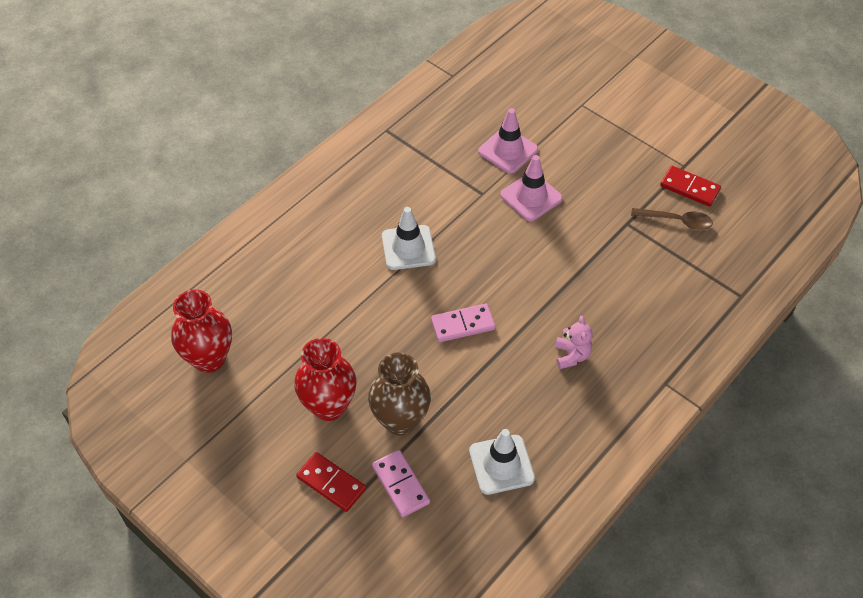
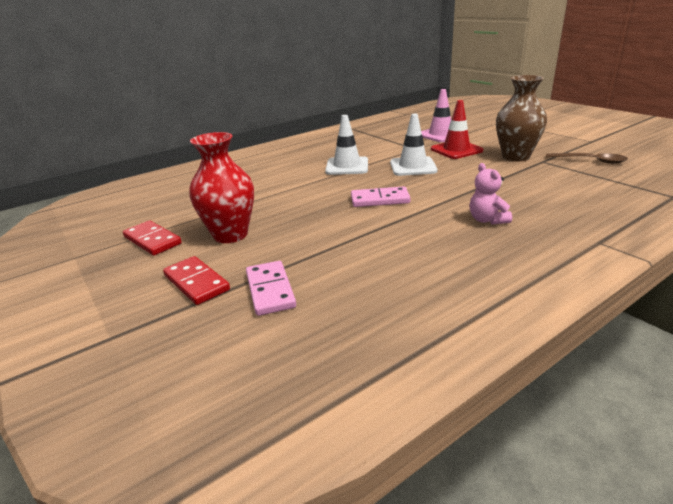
camera: 15 degrees right, 25 degrees down
red vase [171,289,232,373] -> none
brown vase [368,353,431,435] -> brown vase moved to [496,75,547,161]
white traffic cone [469,429,535,495] -> white traffic cone moved to [390,114,438,176]
pink traffic cone [500,155,563,221] -> red traffic cone [431,100,483,159]
pink teddy bear [555,316,593,369] -> pink teddy bear turned 150 degrees clockwise [470,163,512,225]
red domino [660,166,721,207] -> red domino moved to [123,220,182,256]

